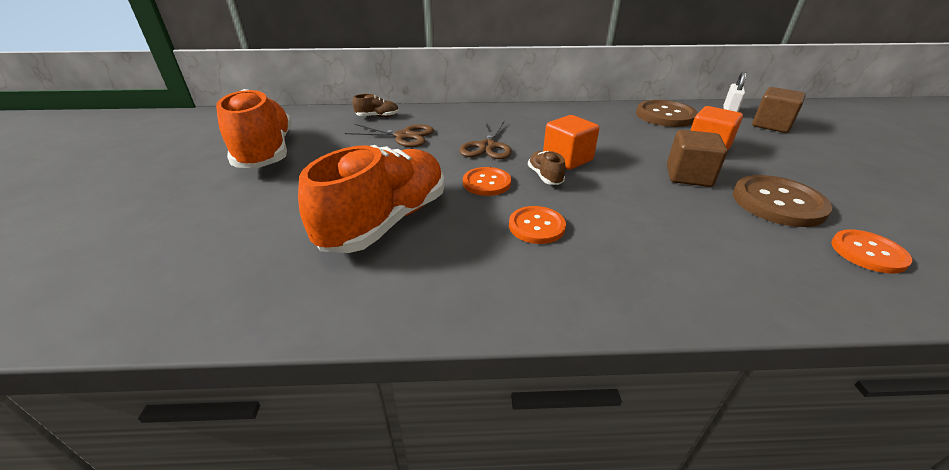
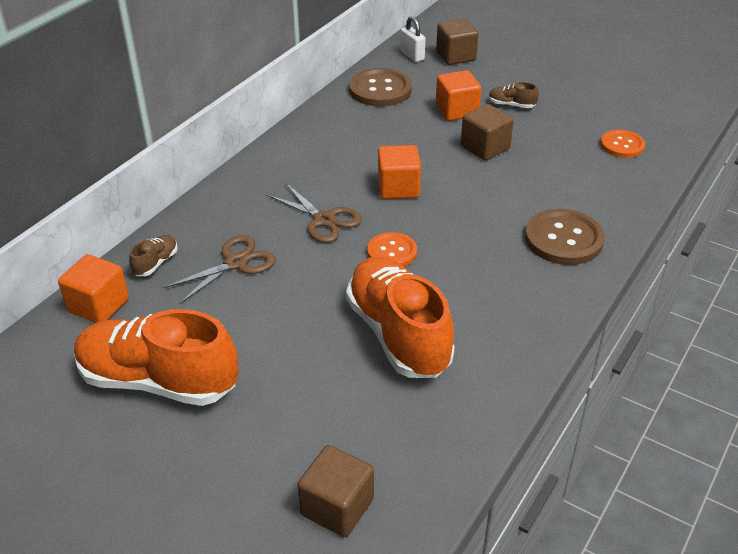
camera: 55 degrees left, 5 degrees up
orange button [509,206,566,244] -> none
brown shoe [528,151,565,185] -> brown shoe moved to [488,82,539,108]
brown button [733,175,832,227] -> brown button moved to [525,209,605,265]
none -> orange cube [58,254,129,323]
none -> brown cube [298,445,374,537]

